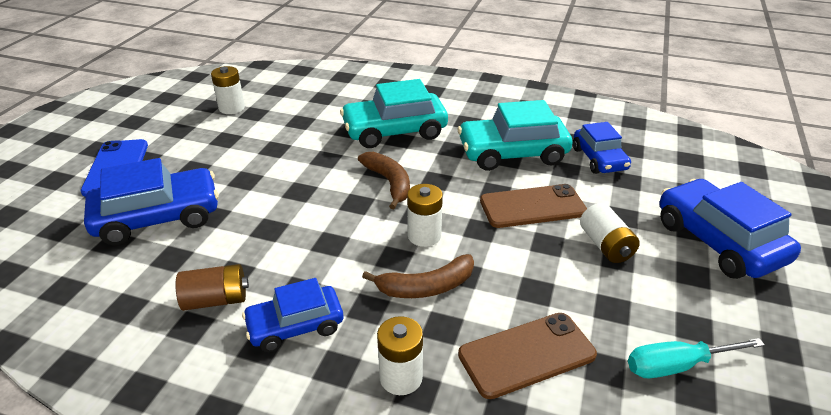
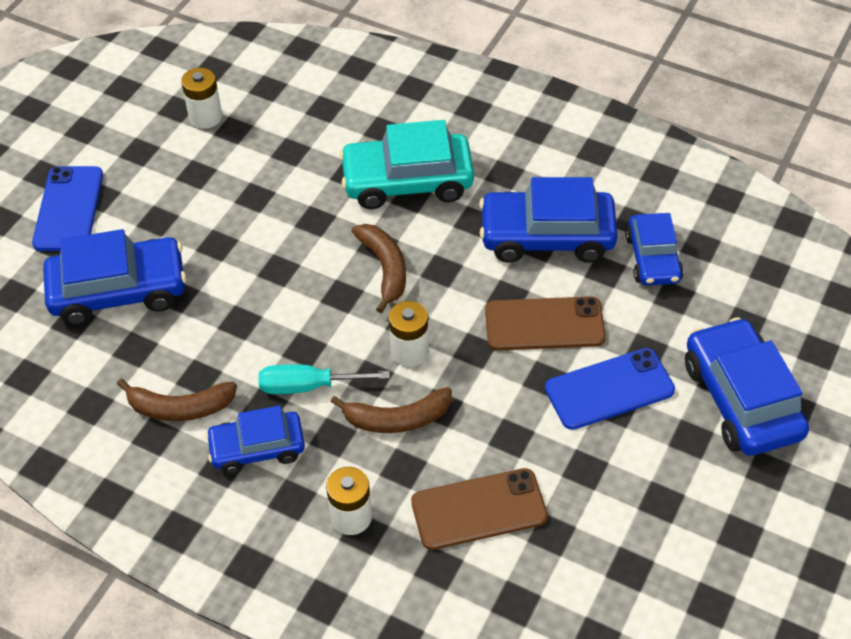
camera: 10 degrees right, 15 degrees up
brown battery [175,264,249,311] -> brown banana [117,379,237,421]
turquoise car [458,100,573,171] -> blue car [479,177,618,263]
white battery [580,203,640,263] -> blue phone [545,348,675,430]
turquoise screwdriver [628,338,765,378] -> turquoise screwdriver moved to [258,365,390,394]

